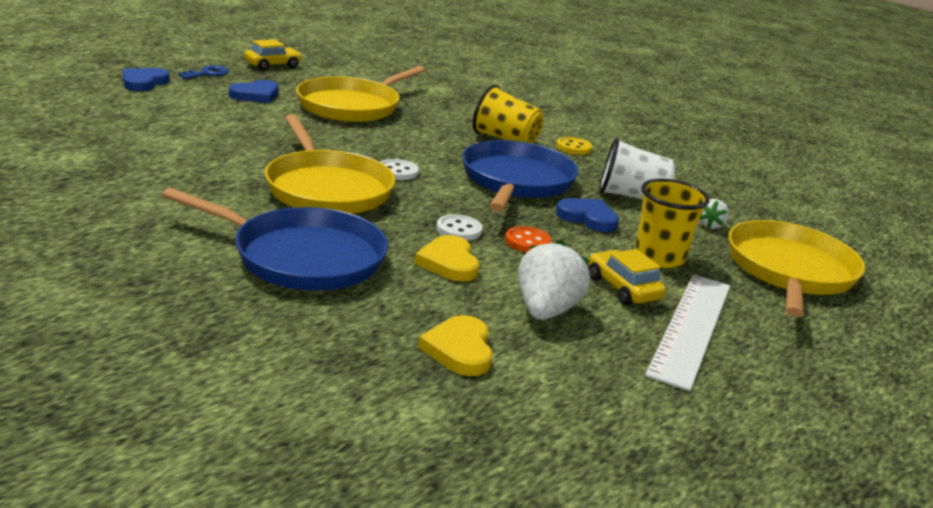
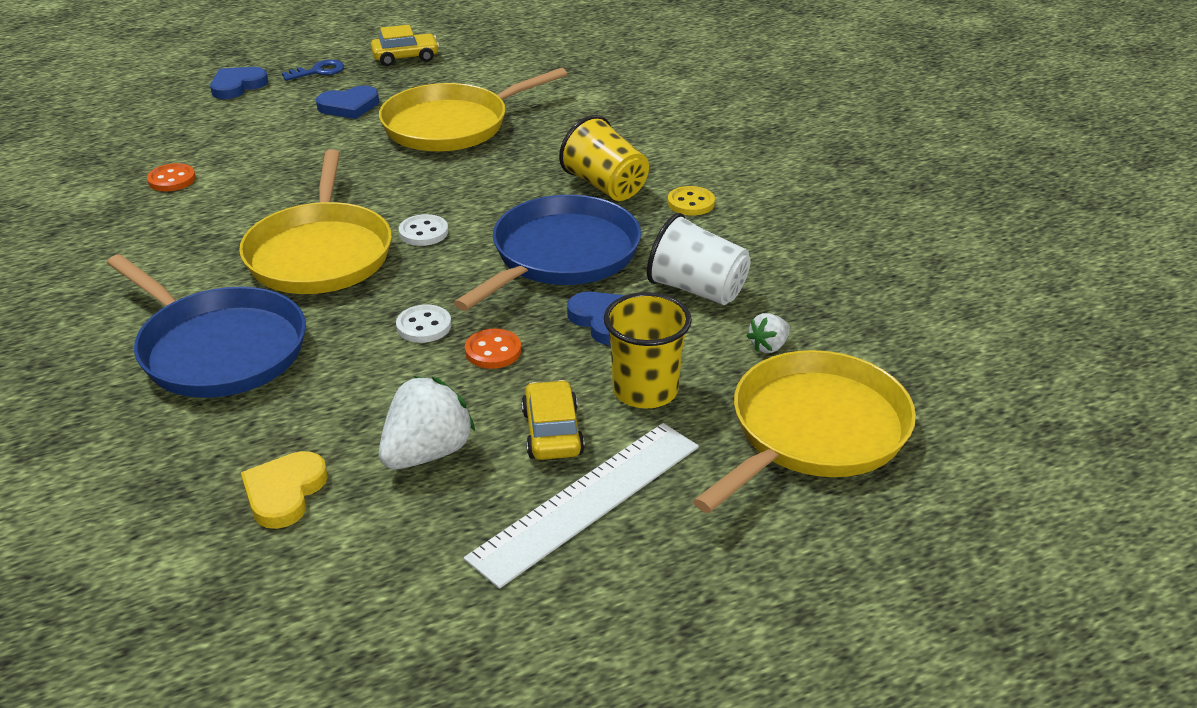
camera: 25 degrees right, 10 degrees up
yellow heart [414,235,479,282] -> none
none -> orange button [147,163,196,191]

